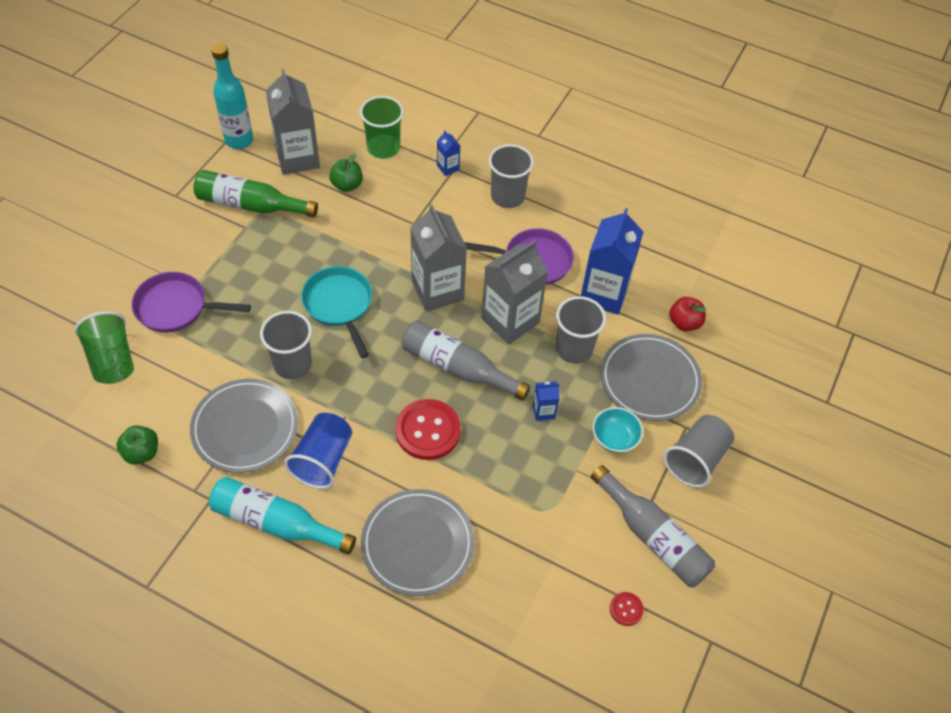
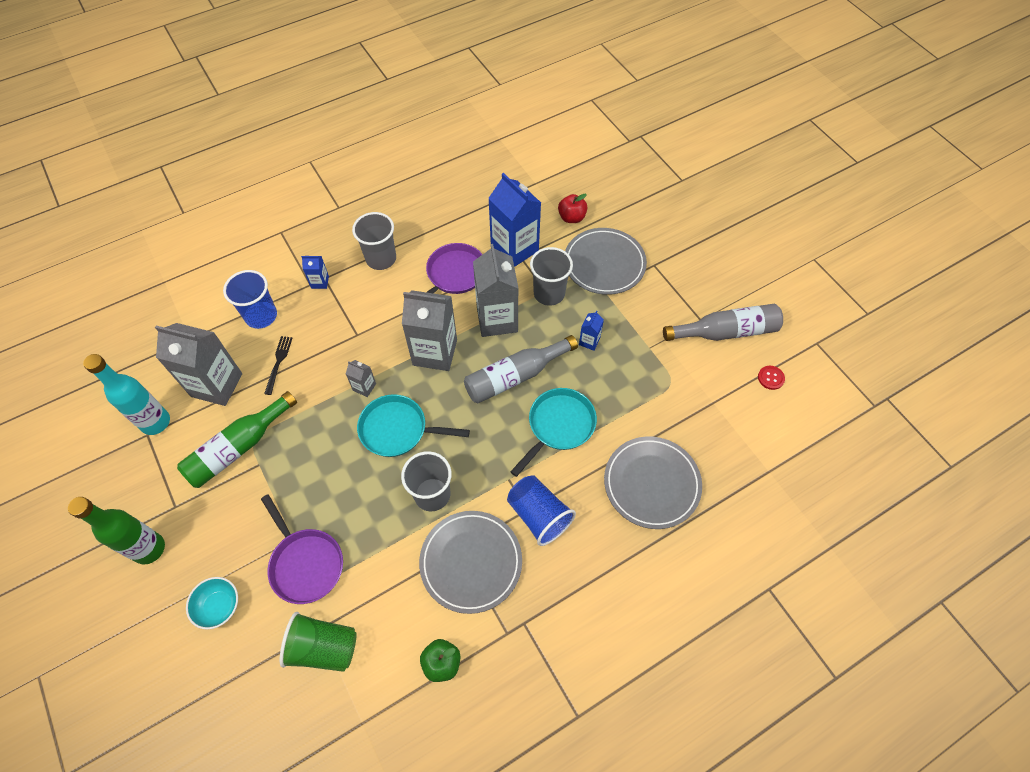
camera: 55 degrees left, 5 degrees up
purple pan [132,272,251,332] -> purple pan turned 75 degrees counterclockwise [261,494,343,604]
turquoise bottle [209,477,356,555] -> none
green apple [329,154,363,192] -> black fork [264,336,292,395]
green cup [360,96,404,159] -> blue cup [223,270,277,329]
red button [395,399,461,460] -> turquoise pan [510,388,597,477]
turquoise bowl [592,407,643,453] -> turquoise bowl moved to [186,577,238,630]
grey cup [663,415,734,488] -> none
none -> green bottle [68,497,165,565]
none -> grey carton [346,360,376,397]

